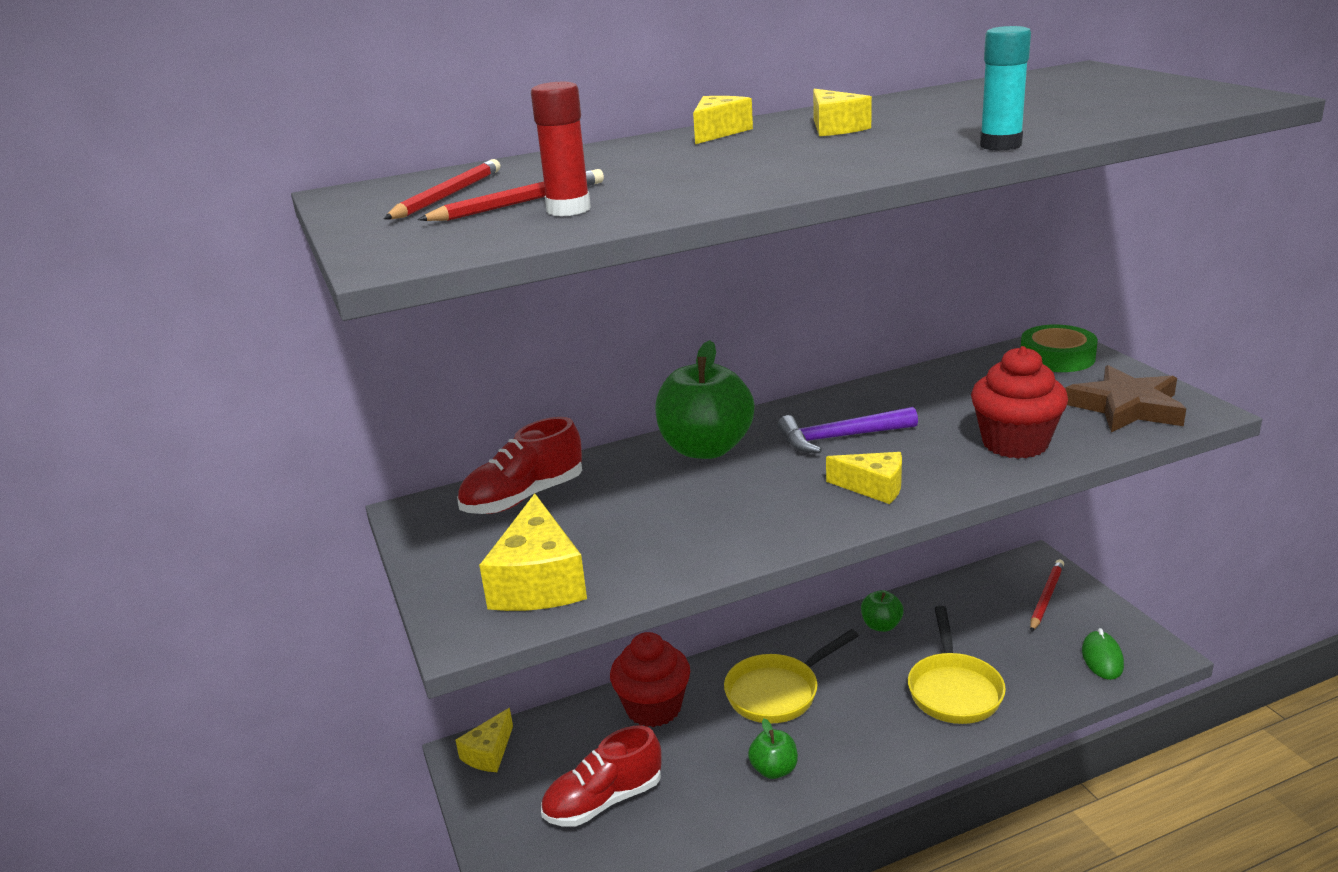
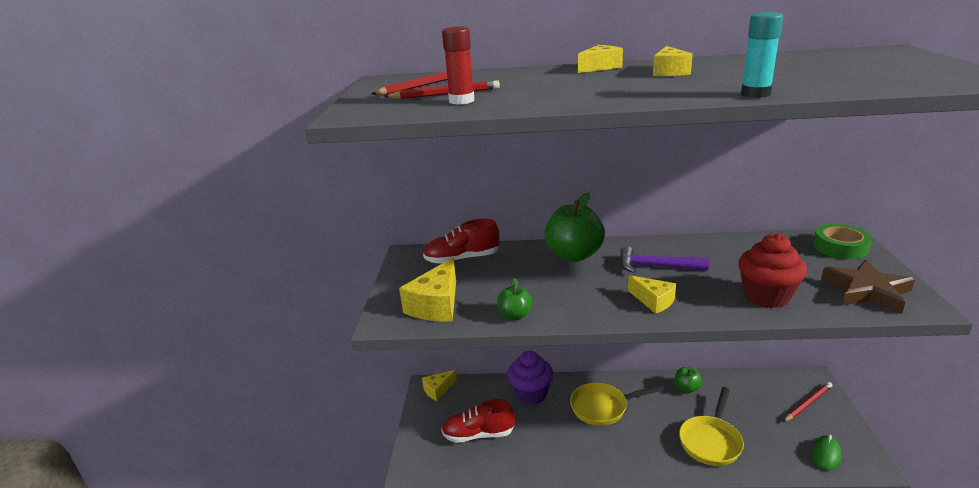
camera: 25 degrees right, 0 degrees up
red cupcake [610,632,690,727] -> purple cupcake [507,351,553,405]
green apple [748,719,798,779] -> green apple moved to [497,278,532,320]

